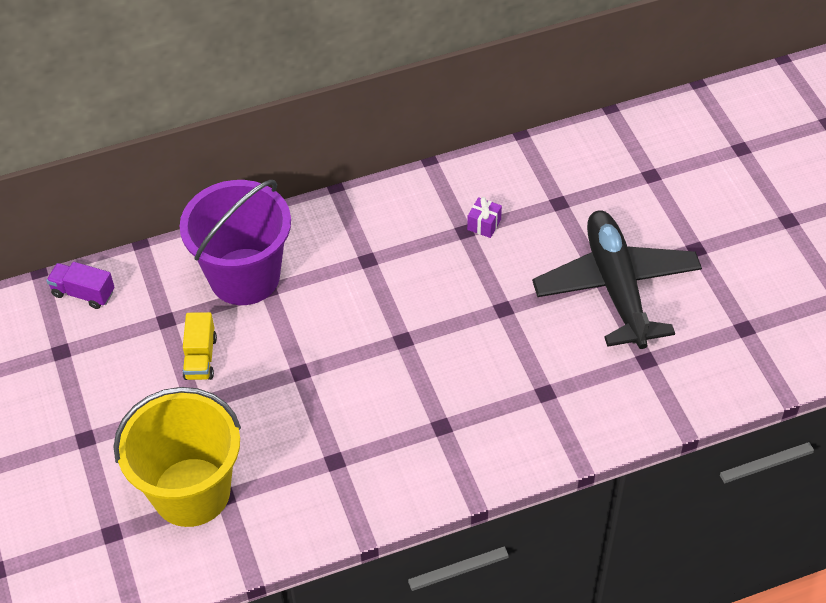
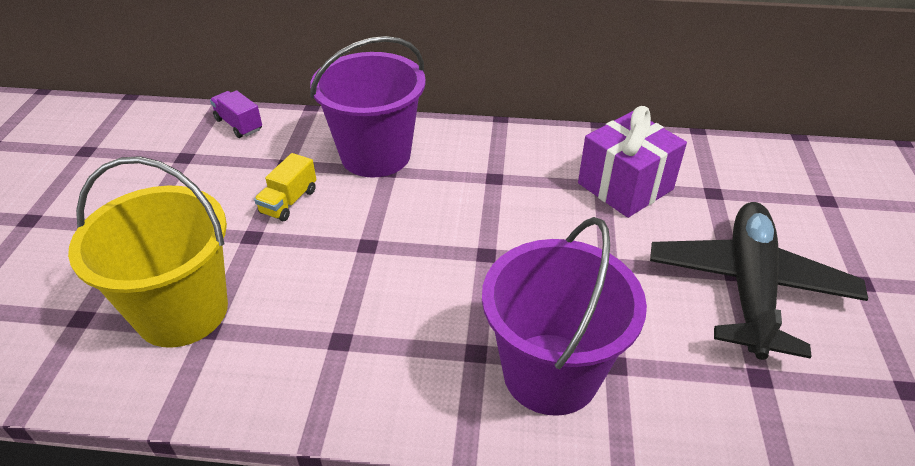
camera: 25 degrees right, 10 degrees down
purple gift [467,197,502,238] -> purple gift [578,106,687,218], size x2.45
none -> purple bucket [482,217,647,416]

